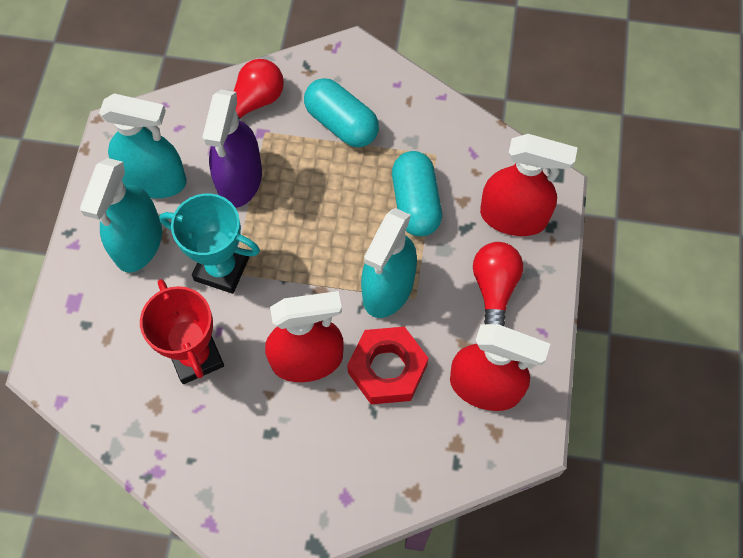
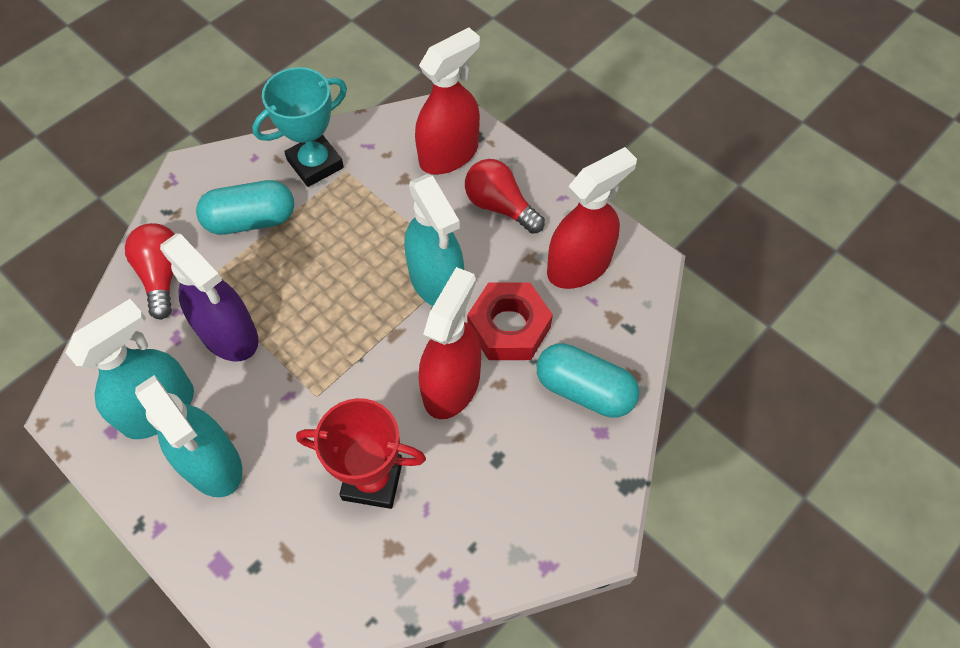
camera: 55 degrees left, 5 degrees down
turquoise trophy [159,193,260,294] -> turquoise trophy moved to [252,67,347,187]
turquoise capsule [392,151,442,237] -> turquoise capsule moved to [537,343,639,418]

